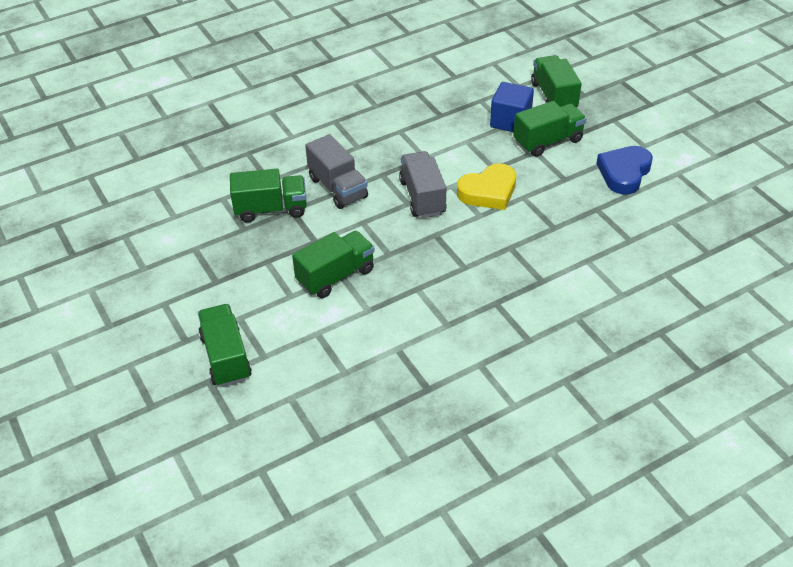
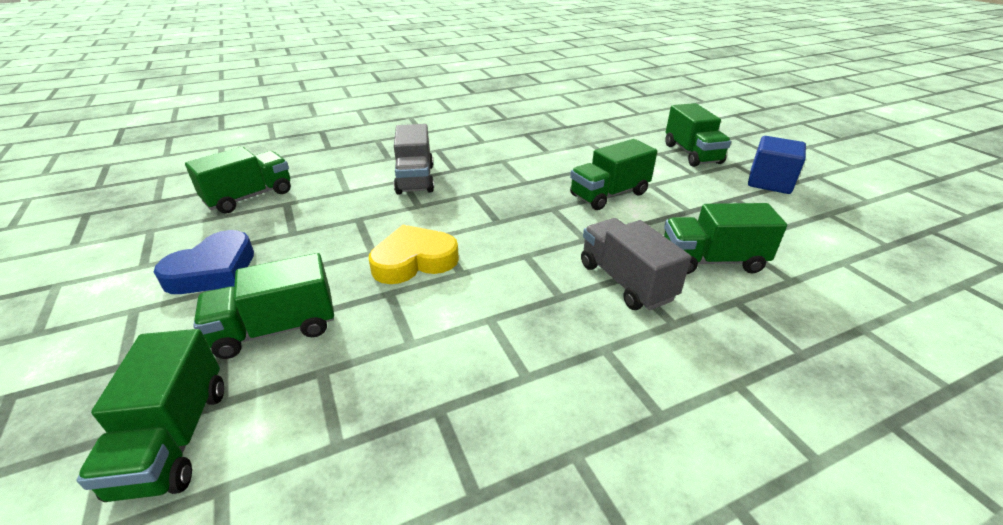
camera: 175 degrees left, 10 degrees down
grey truck [399,151,447,218] -> grey truck moved to [394,124,434,194]
blue cube [490,82,534,132] -> blue cube moved to [748,136,806,194]
none -> green truck [185,147,291,214]

